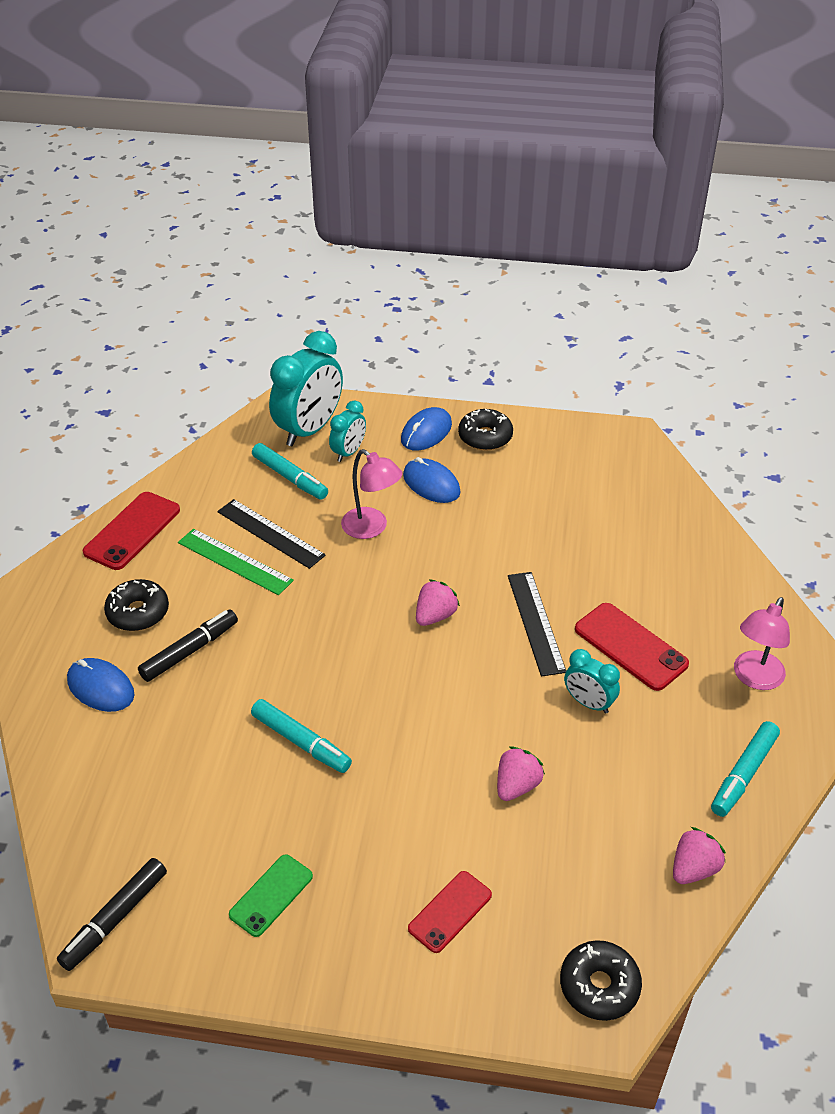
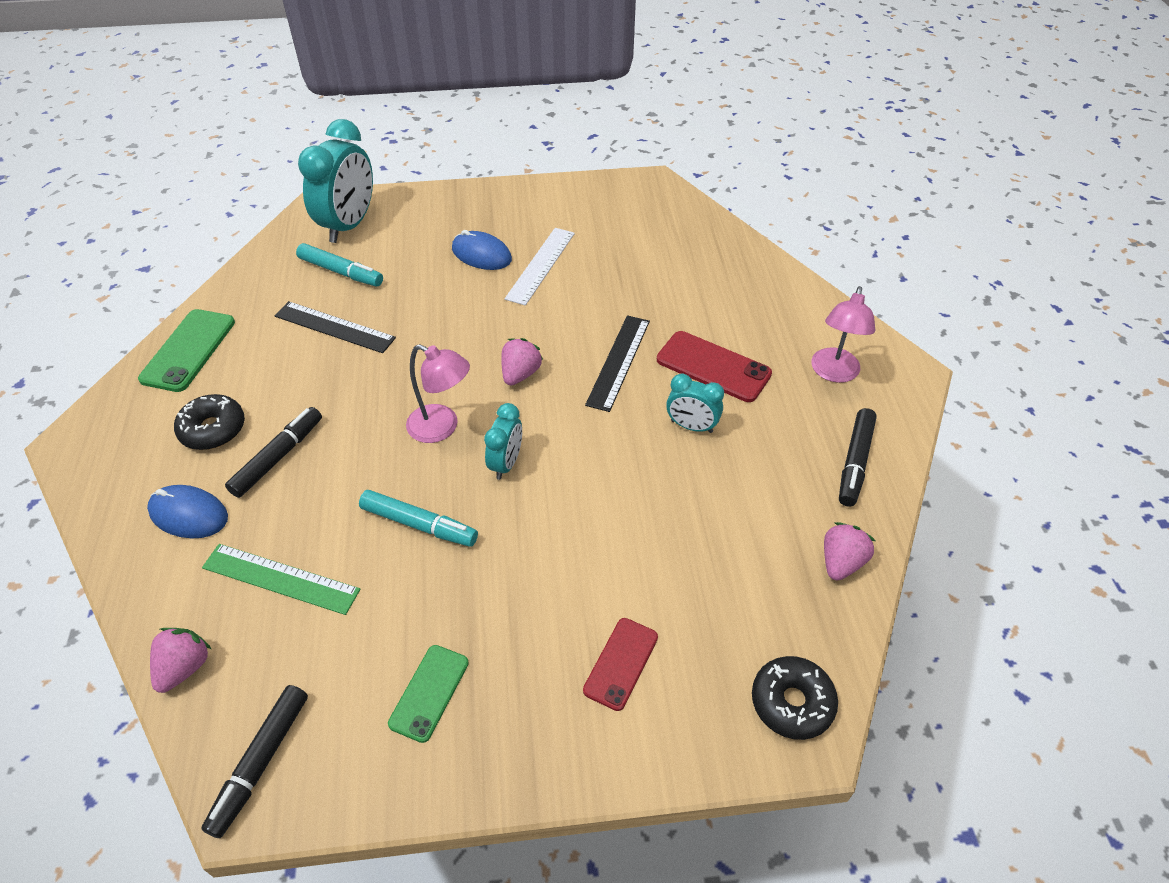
camera: 15 degrees left, 5 degrees up
red phone [83,492,180,570] -> green phone [138,309,235,392]
green ruler [178,529,294,595] -> green ruler moved to [202,544,360,615]
turquoise clock [329,401,366,462] -> turquoise clock moved to [484,403,522,480]
pink lamp [341,449,403,539] -> pink lamp moved to [406,344,470,443]
blue mouse [401,407,452,451] -> none
black donut [458,409,513,451] -> none
pink strawberry [497,746,545,801] -> pink strawberry moved to [150,628,211,693]
black ruler [508,572,566,677] -> black ruler turned 45 degrees clockwise [585,315,650,412]
turquoise marker [711,721,780,817] -> black marker [839,408,877,507]
none -> white ruler [505,228,575,306]

